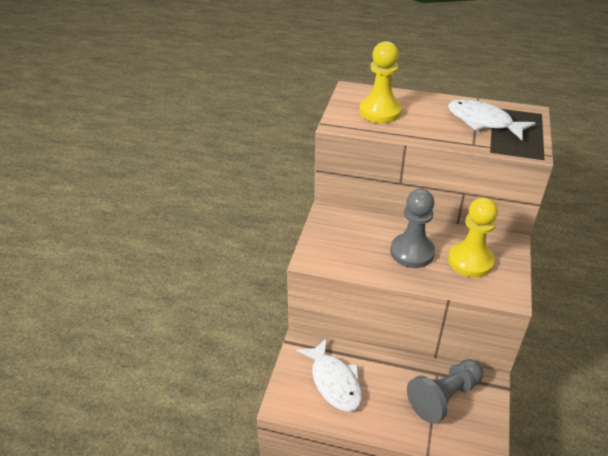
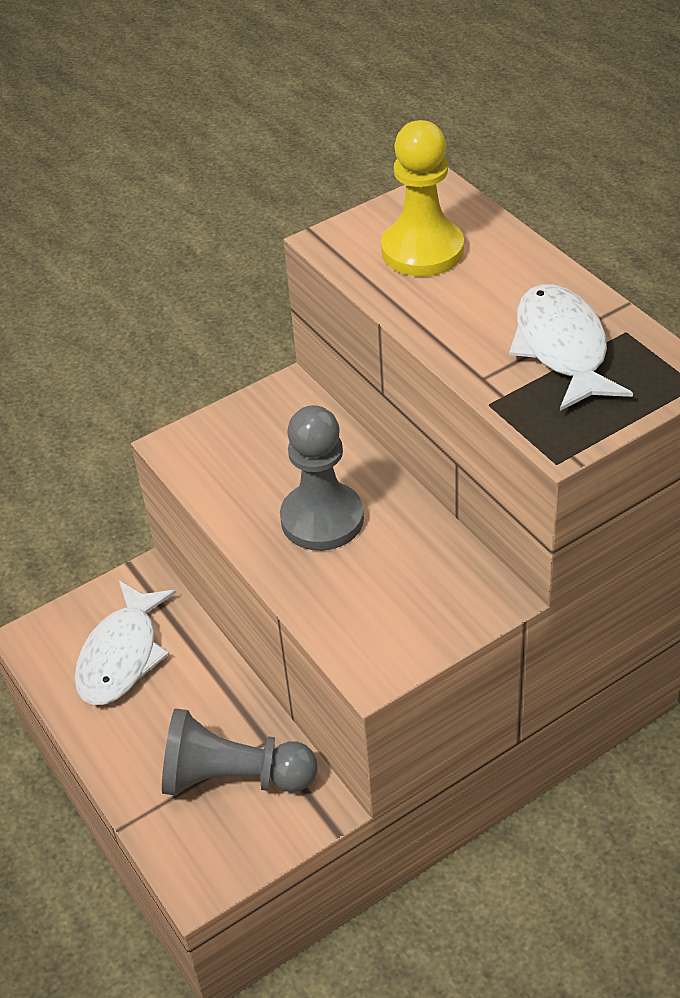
camera: 45 degrees right, 5 degrees up
yellow pawn [448,197,498,277] -> none

